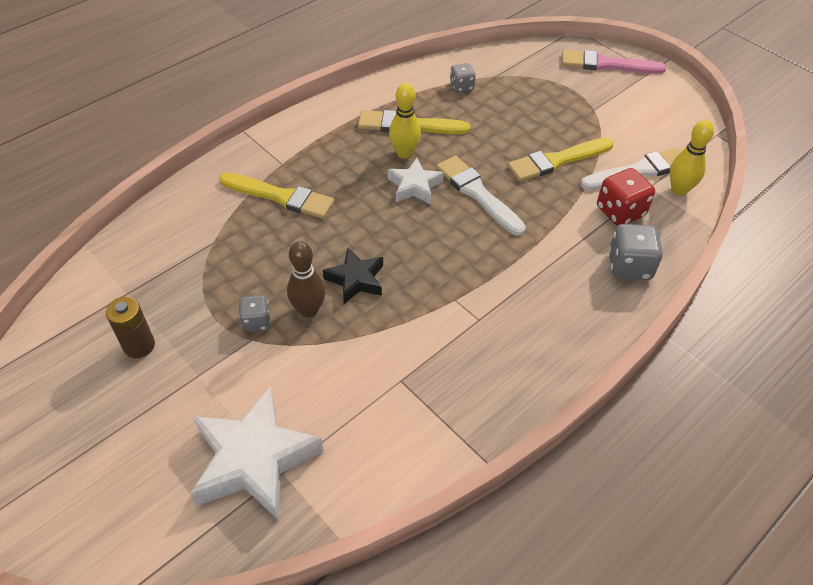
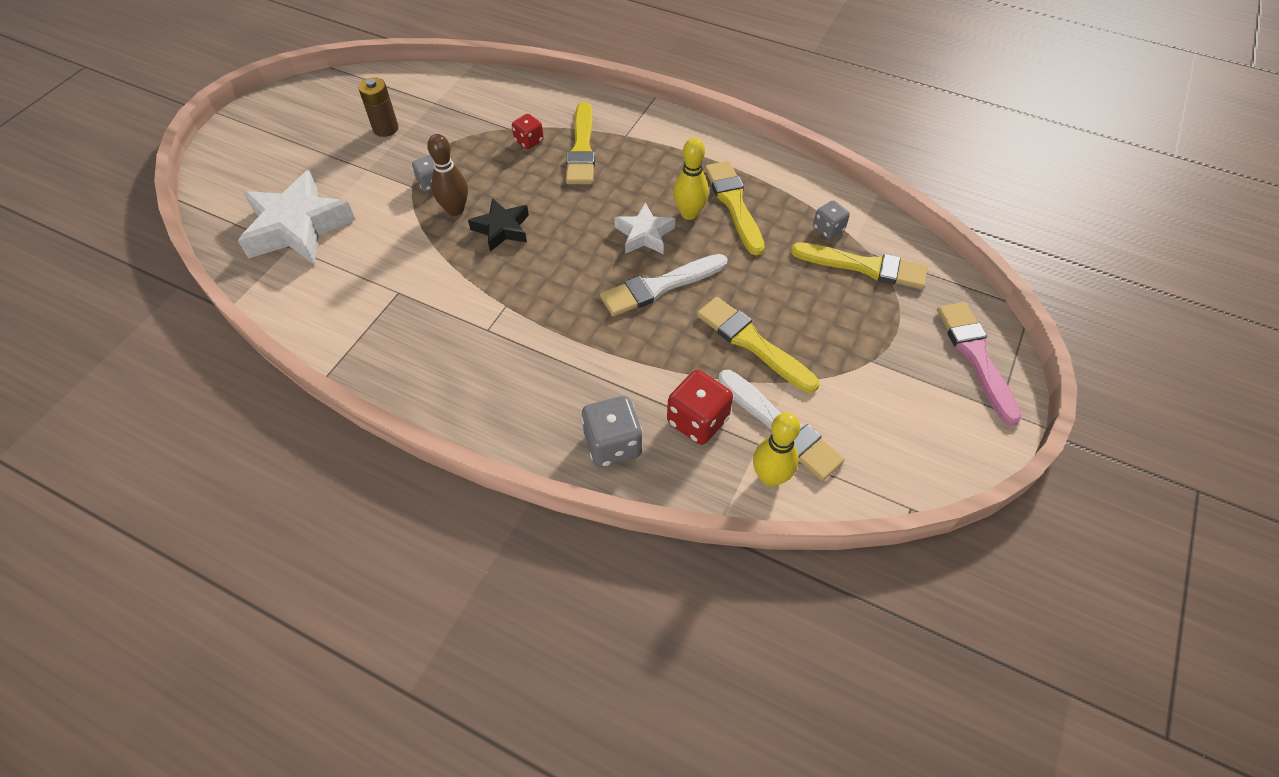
camera: 70 degrees right, 5 degrees up
white brush [436,156,526,236] -> white brush turned 150 degrees counterclockwise [600,254,728,316]
none -> red dice [512,114,544,149]
none -> yellow brush [791,242,928,289]

